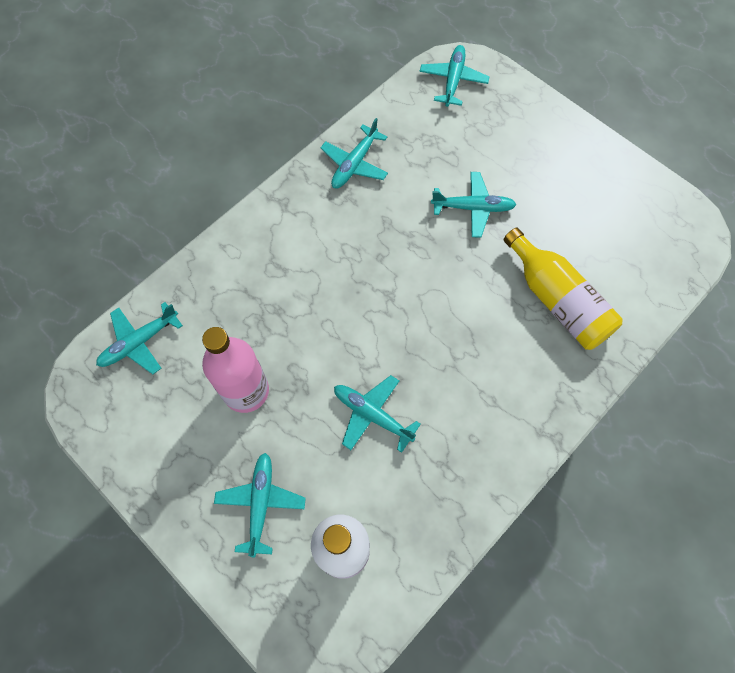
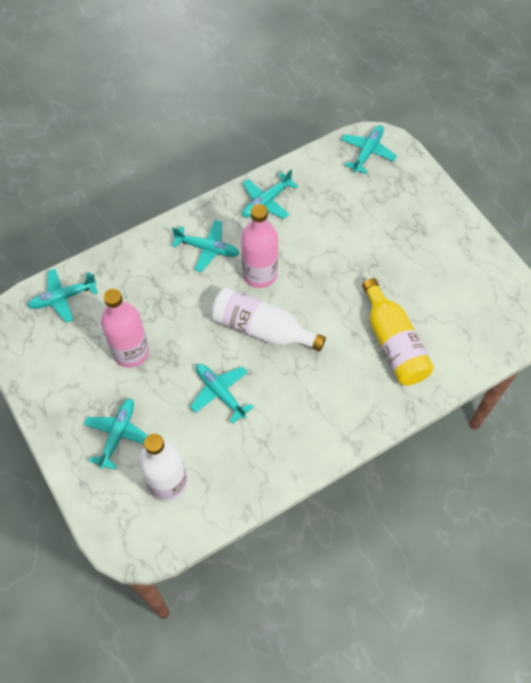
camera: 15 degrees right, 5 degrees down
turquoise plane [431,172,516,238] -> turquoise plane moved to [172,220,239,272]
none -> white bottle [211,287,326,351]
none -> pink bottle [241,204,278,288]

